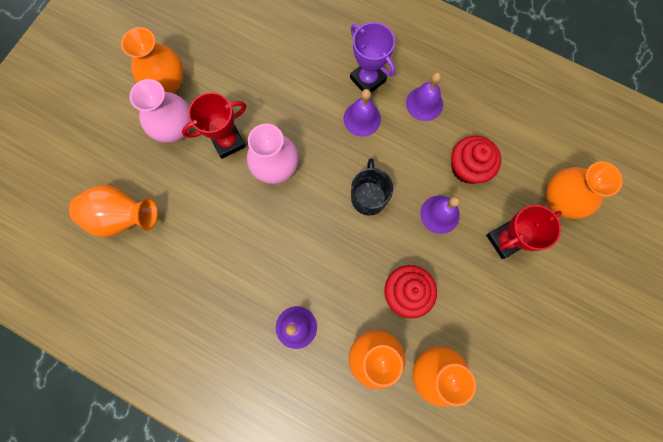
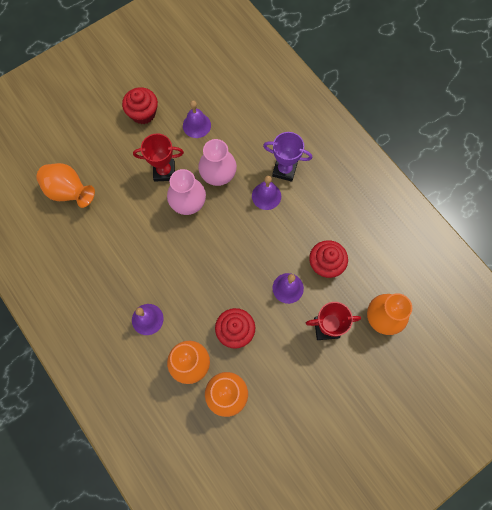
camera: 25 degrees right, 5 degrees down
orange vase [121,27,184,93] -> red cupcake [122,87,158,124]
pink vase [130,79,190,143] -> pink vase moved to [198,139,237,186]
purple trophy [350,22,395,93] -> purple trophy turned 60 degrees counterclockwise [263,132,312,182]
black mug [351,158,393,215] -> none
purple bell [406,72,443,121] -> purple bell moved to [183,101,211,138]

